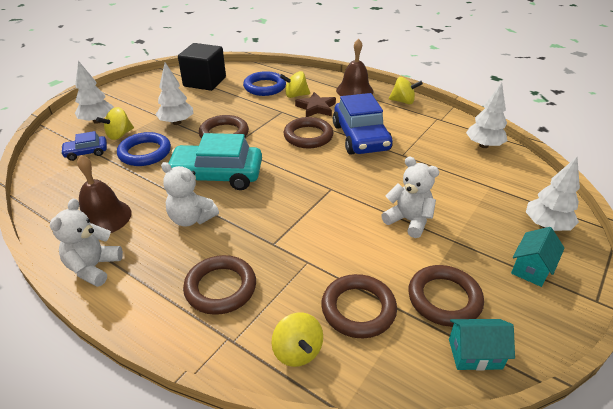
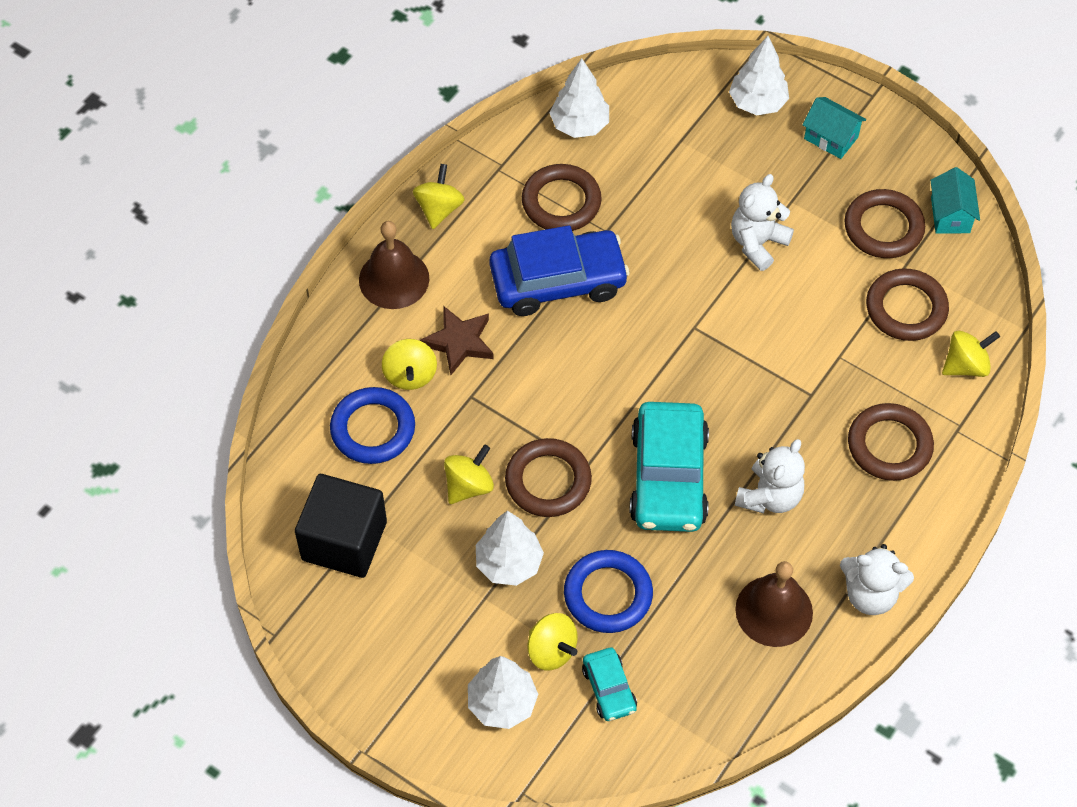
camera: 90 degrees left, 20 degrees up
blue car [61,131,107,161] -> turquoise car [582,648,637,721]
brown ring [284,117,334,148] -> brown ring moved to [522,164,602,231]
none -> yellow spinning top [444,444,494,504]

